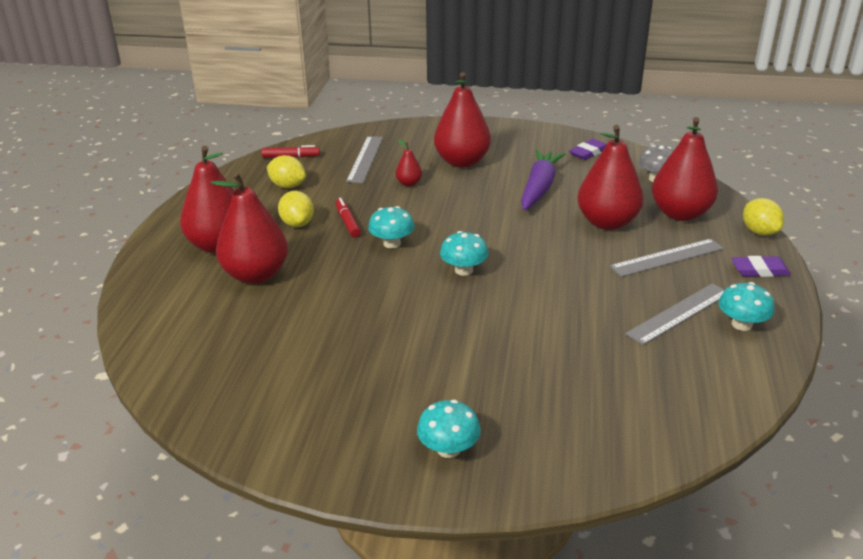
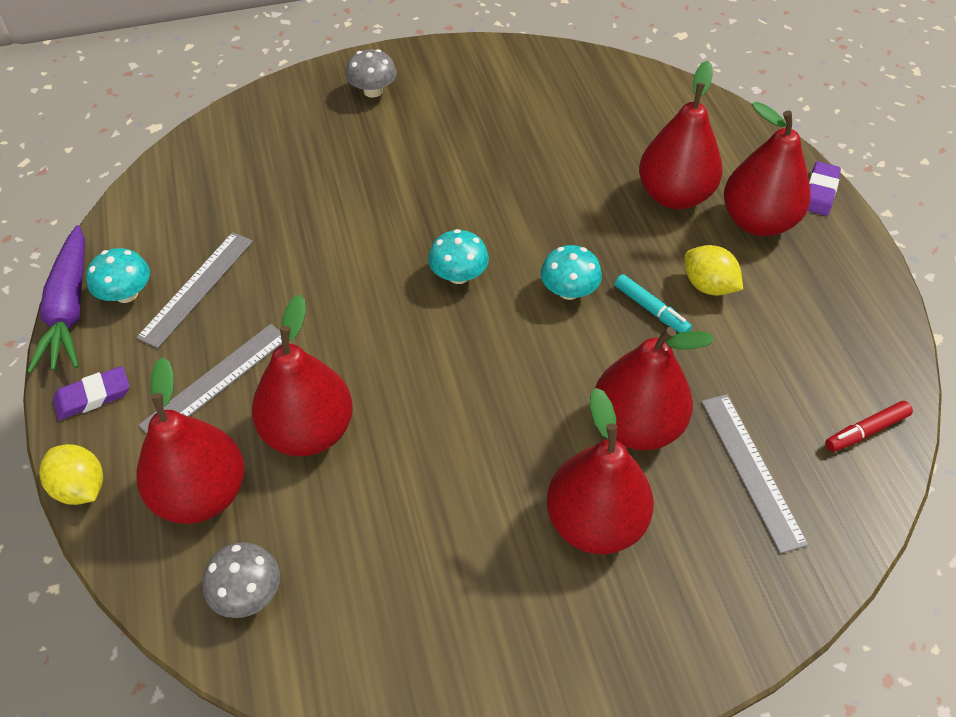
camera: 155 degrees right, 20 degrees up
yellow lemon [267,155,306,188] -> none
red marker [335,198,361,237] -> turquoise marker [614,274,692,333]
red pear [395,139,422,186] -> red pear [595,327,715,450], size x2.21
turquoise mushroom [417,400,481,458] -> grey mushroom [346,49,397,98]
purple carrot [521,149,565,211] -> purple carrot moved to [27,225,85,373]
purple eraser [569,139,606,160] -> purple eraser moved to [807,161,841,216]

